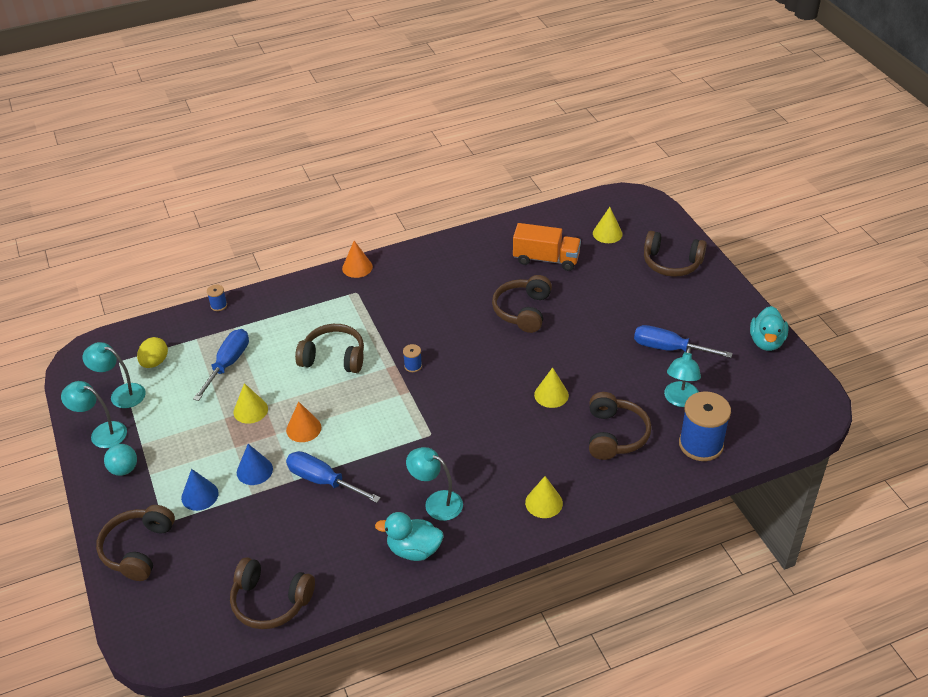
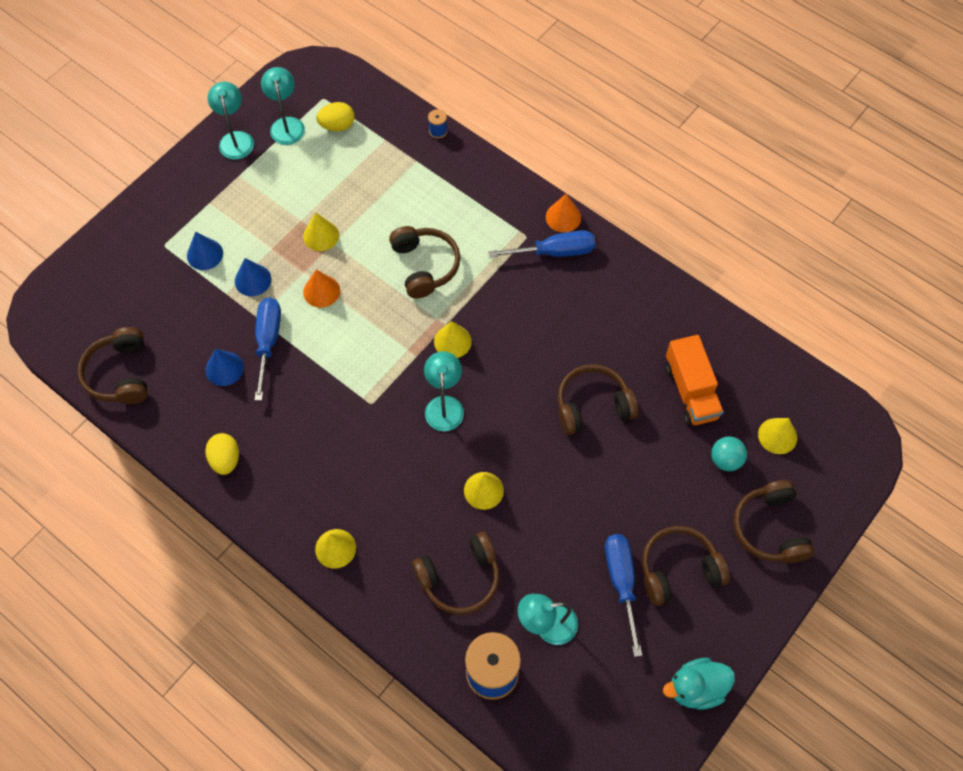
camera: 60 degrees right, 20 degrees up
brown headphones [96,505,175,581] -> brown headphones moved to [642,526,730,606]
turquoise ball [104,444,137,476] -> turquoise ball moved to [711,436,747,471]
blue screwdriver [193,329,249,401] -> blue screwdriver moved to [488,230,595,258]
turquoise duck [375,512,444,561] -> yellow egg [205,433,239,475]
blue spool [403,344,422,372] -> yellow cone [434,321,472,358]
turquoise lamp [406,447,463,521] -> turquoise lamp moved to [424,351,464,431]
none -> blue cone [205,349,244,386]

